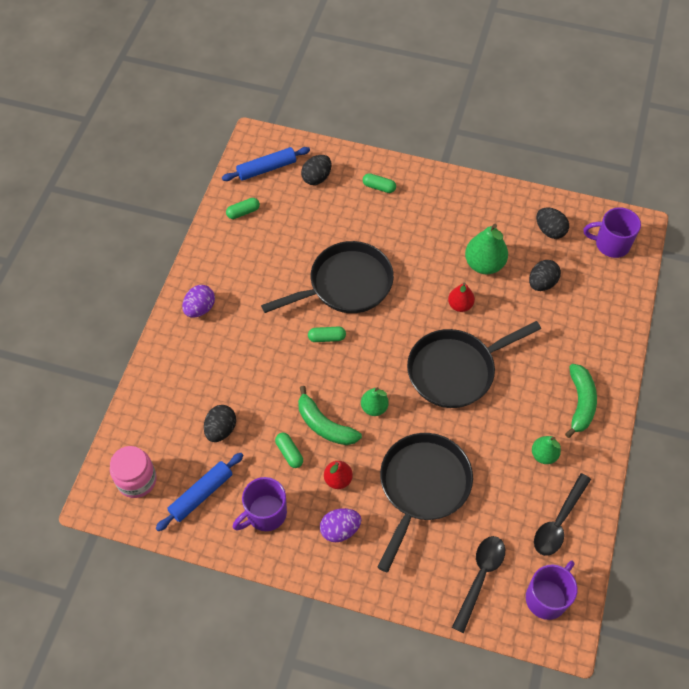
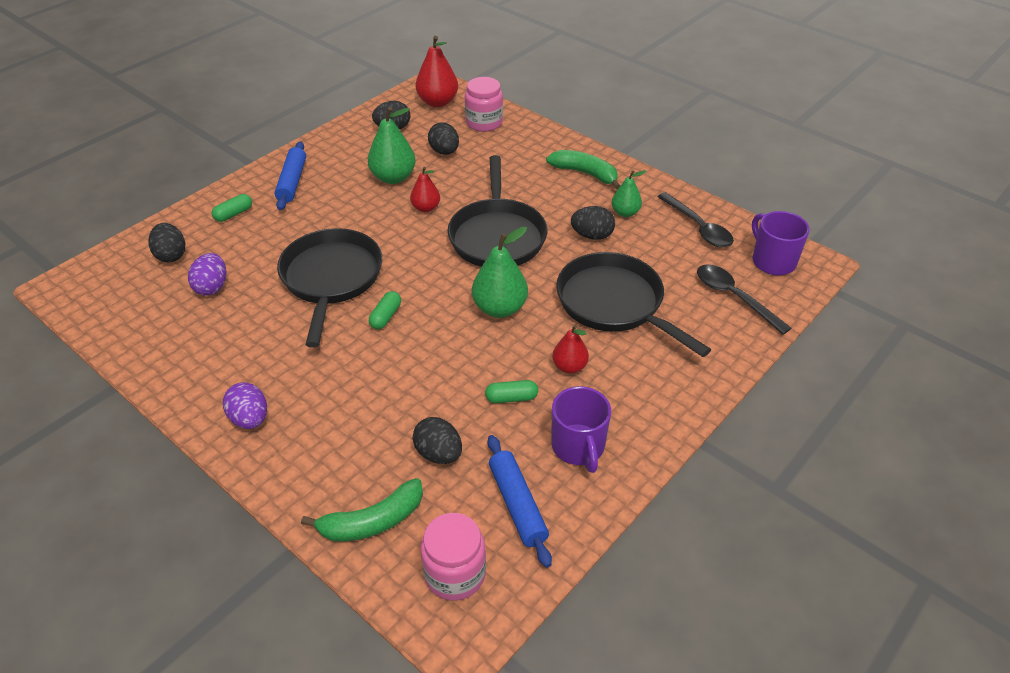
camera: 65 degrees left, 15 degrees down
blue rolling pin [222,147,310,181] -> blue rolling pin moved to [275,141,306,210]
green capsule [226,198,260,219] -> none
green banana [298,386,362,445] -> green banana moved to [301,478,423,541]
purple egg [320,508,361,542] -> purple egg moved to [188,253,226,296]
green pear [361,387,389,416] -> green pear [472,227,528,318], size x1.65
purple mug [584,207,641,258] -> red pear [416,36,458,107]
none -> pink jar [465,77,503,132]
none -> black egg [571,206,615,240]

